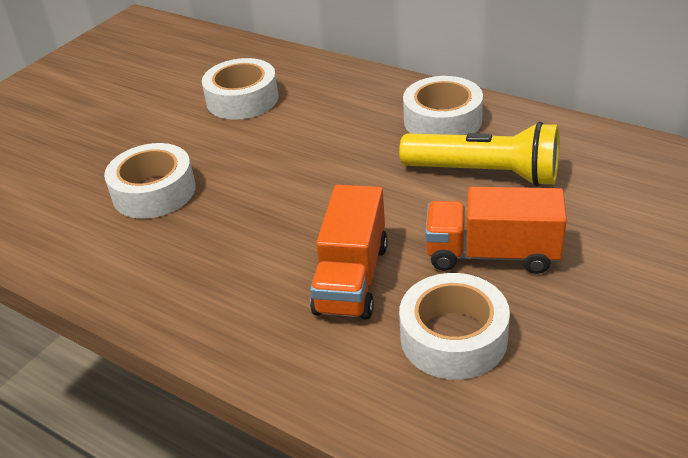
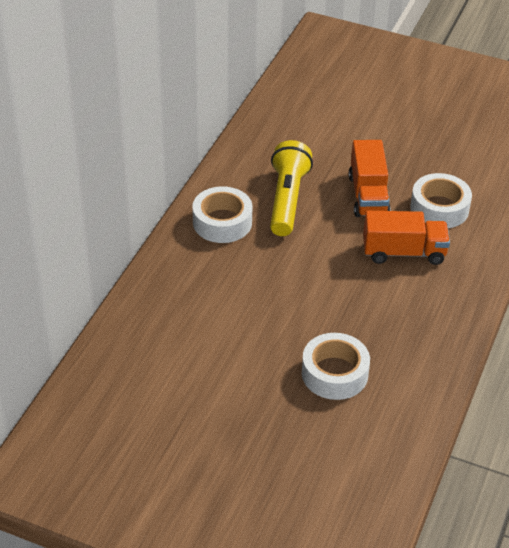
camera: 105 degrees left, 5 degrees up
white tape [202,58,279,120] -> none

